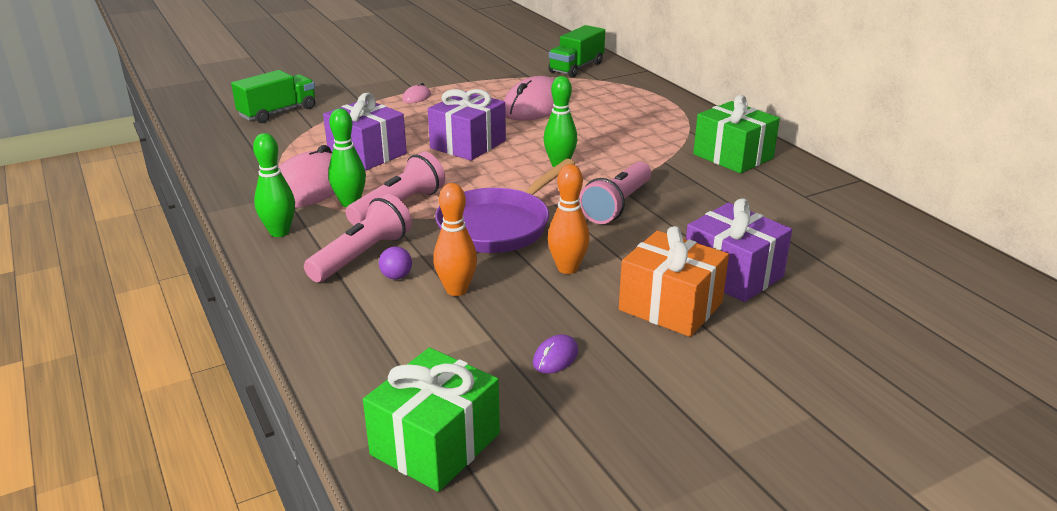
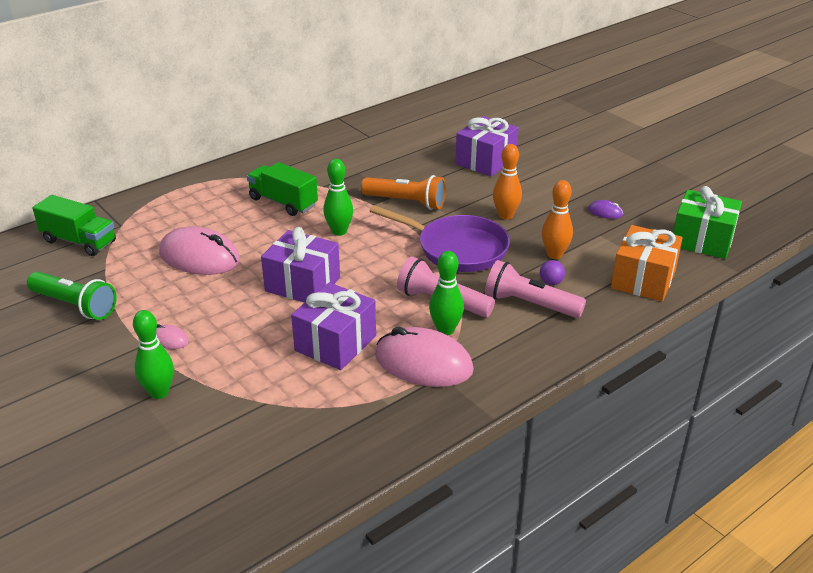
camera: 100 degrees left, 5 degrees up
green truck [231,70,315,123] -> green truck moved to [247,162,318,216]
green bowling pin [253,133,295,237] -> green bowling pin moved to [133,310,174,399]
pink flashlight [579,161,651,224] -> orange flashlight [361,175,446,210]
orange gift [619,226,729,337] -> orange gift moved to [611,225,683,302]
green gift [693,95,780,173] -> none
none -> green flashlight [27,272,117,320]

